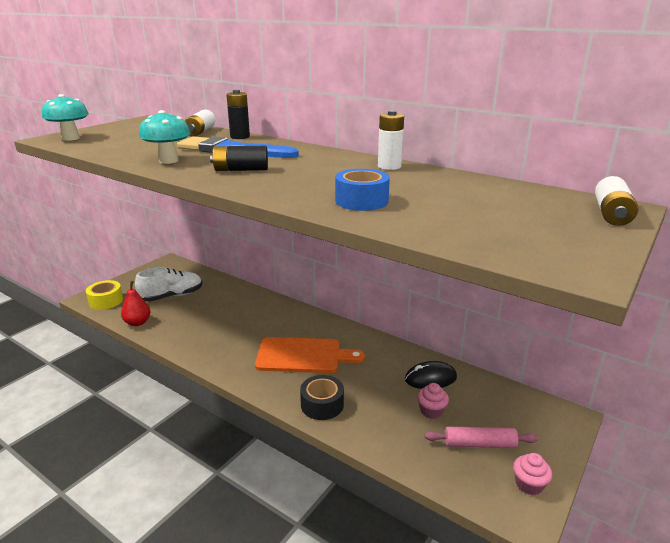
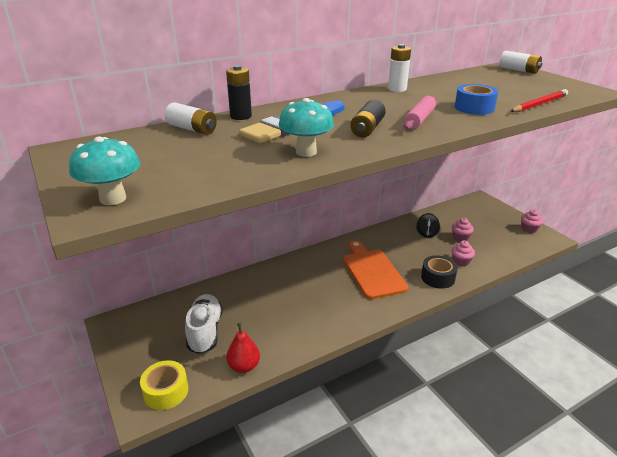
camera: 65 degrees left, 5 degrees up
orange cutting board [255,337,365,373] -> orange cutting board turned 45 degrees counterclockwise [343,241,408,299]
pink rolling pin [424,427,538,448] -> pink rolling pin moved to [404,96,436,130]
none -> pink cupcake [451,241,475,266]
none -> red pencil [510,89,568,112]

